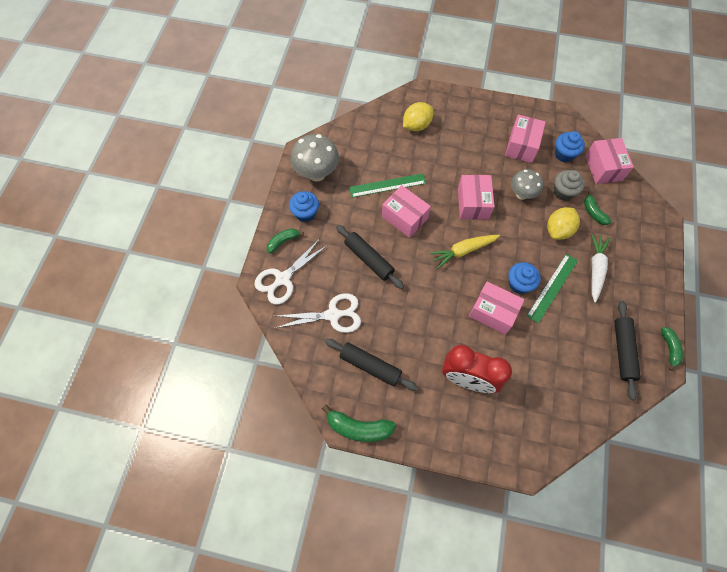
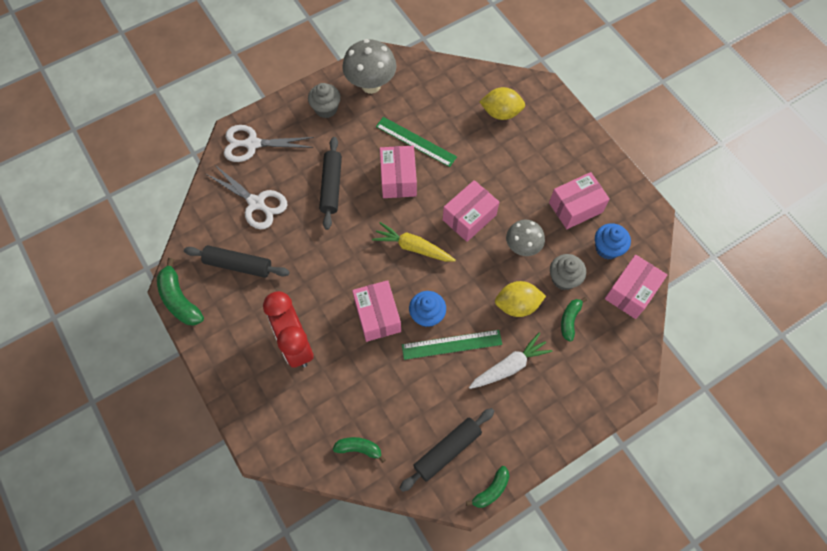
camera: 45 degrees right, 0 degrees up
green banana [267,228,304,254] -> green banana moved to [333,437,385,463]
blue cupcake [289,191,319,222] -> grey cupcake [308,83,341,118]
black rolling pin [325,339,417,391] -> black rolling pin turned 60 degrees counterclockwise [184,245,290,278]

